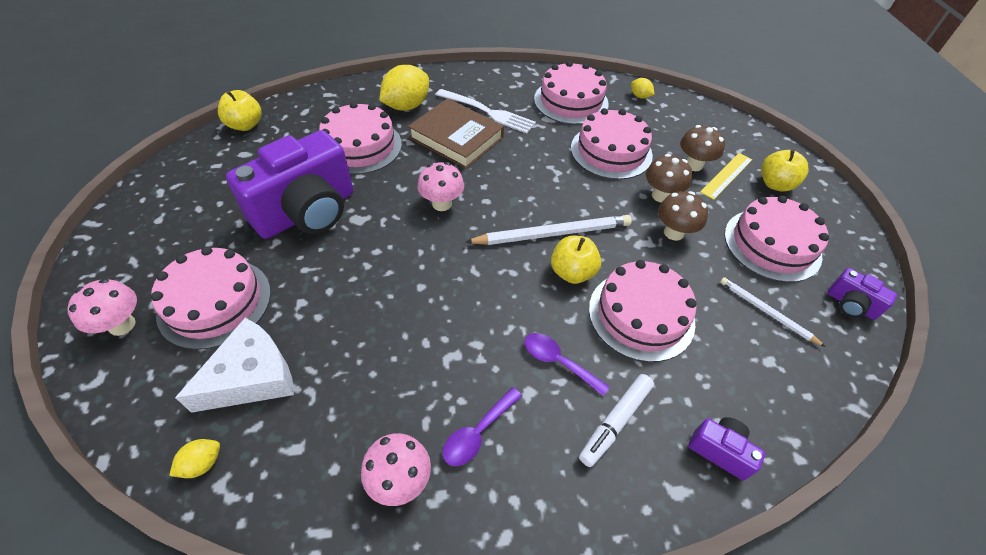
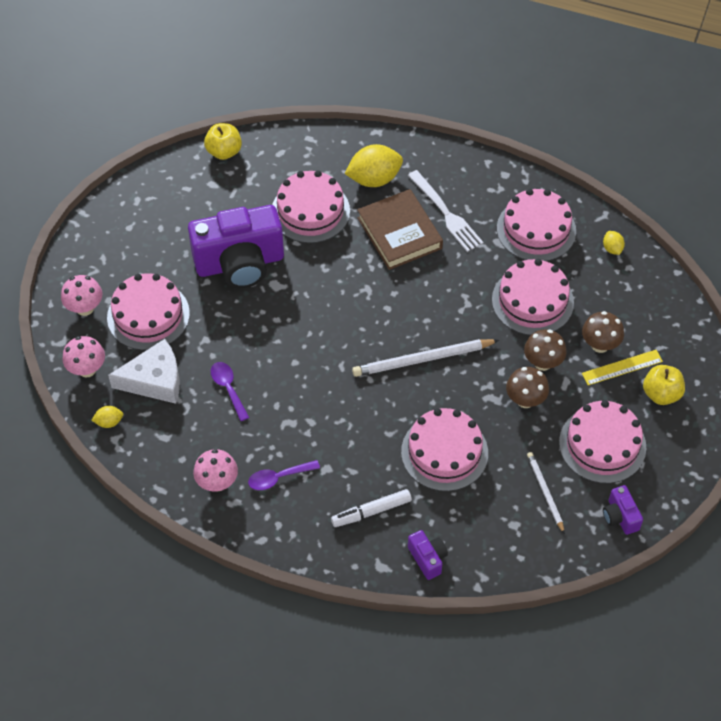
camera: 30 degrees right, 5 degrees up
pink mushroom [417,162,464,211] -> pink mushroom moved to [62,336,105,377]
white pencil [466,215,632,245] -> white pencil turned 150 degrees clockwise [352,339,499,377]
purple spoon [524,333,610,396] -> purple spoon moved to [211,362,249,421]
yellow apple [551,235,601,284] -> none

